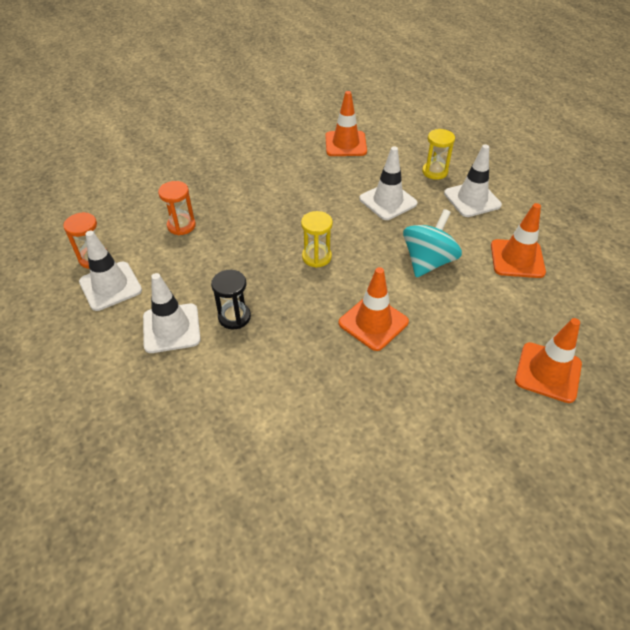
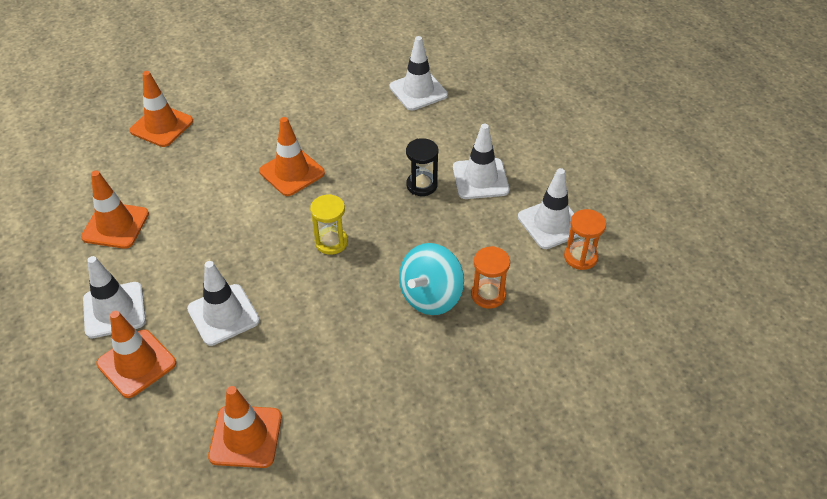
camera: 175 degrees left, 0 degrees up
turquoise spinning top [403,209,462,278] -> turquoise spinning top moved to [399,243,464,315]
yellow hourglass [422,129,455,180] -> orange traffic cone [96,311,176,398]
none -> white traffic cone [389,36,448,111]

